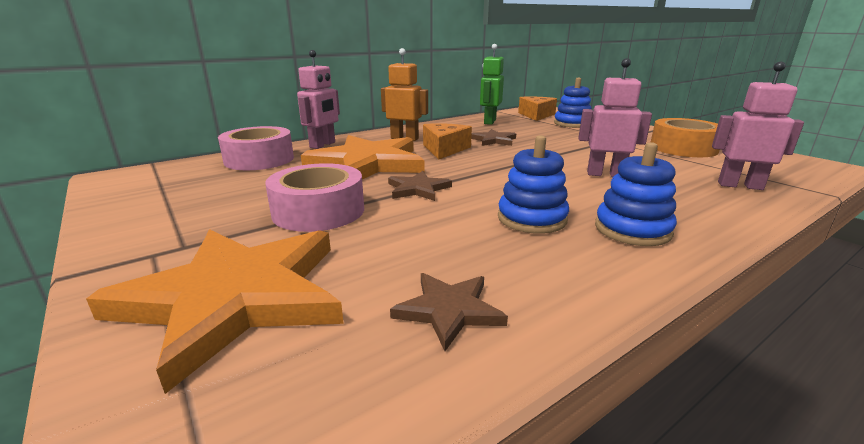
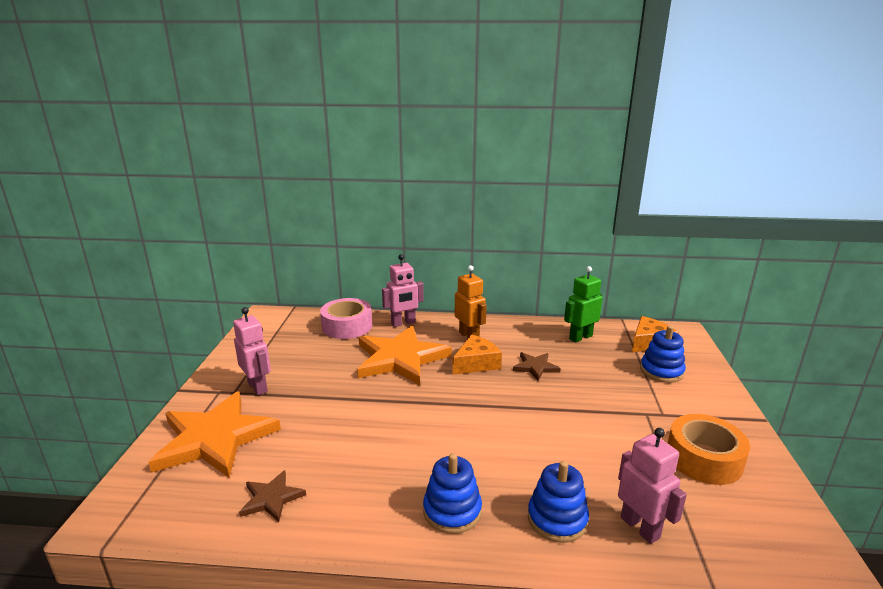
camera: 40 degrees right, 0 degrees up
pink tape [265,163,364,232] -> none
brown star [388,171,452,201] -> none
blue stacking toy [498,135,569,234] -> blue stacking toy moved to [528,461,589,543]
pink robot [578,58,652,177] -> pink robot moved to [233,307,271,395]

